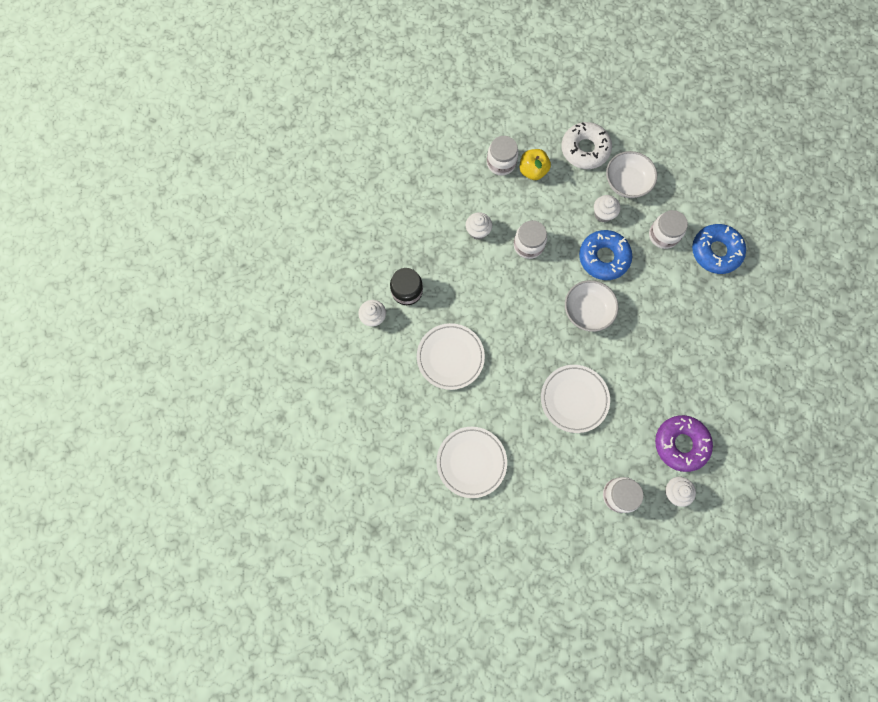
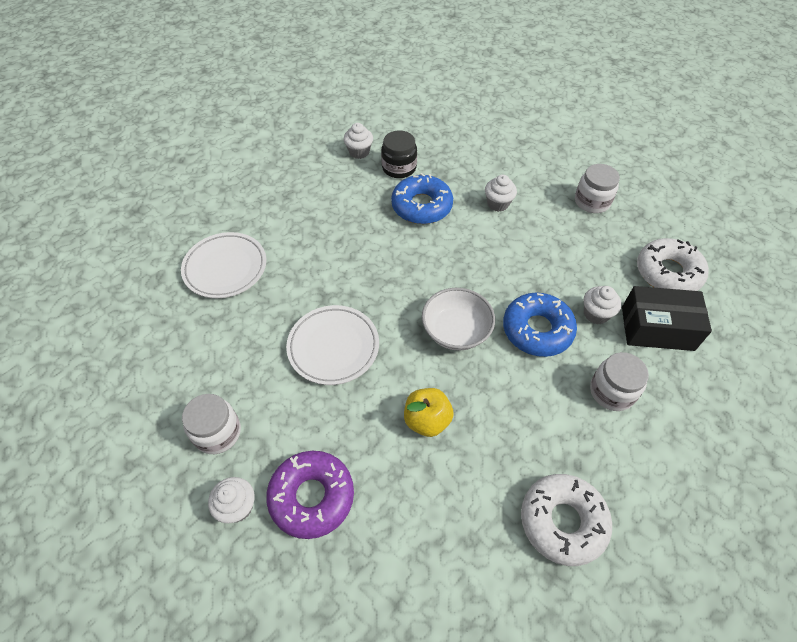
camera: 70 degrees right, 20 degrees down
white plate [417,323,485,390] -> none
white jar [514,220,547,259] -> none
yellow apple [520,149,551,180] -> yellow apple moved to [404,388,454,437]
white bowl [606,151,657,198] -> black box [622,286,712,351]
blue donut [692,224,746,274] -> blue donut moved to [391,173,453,224]
none -> white donut [521,474,612,566]

